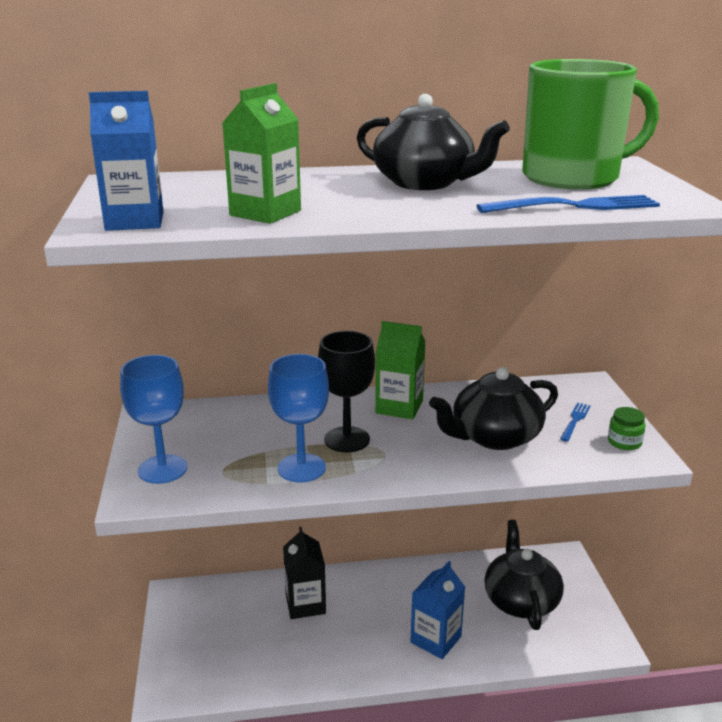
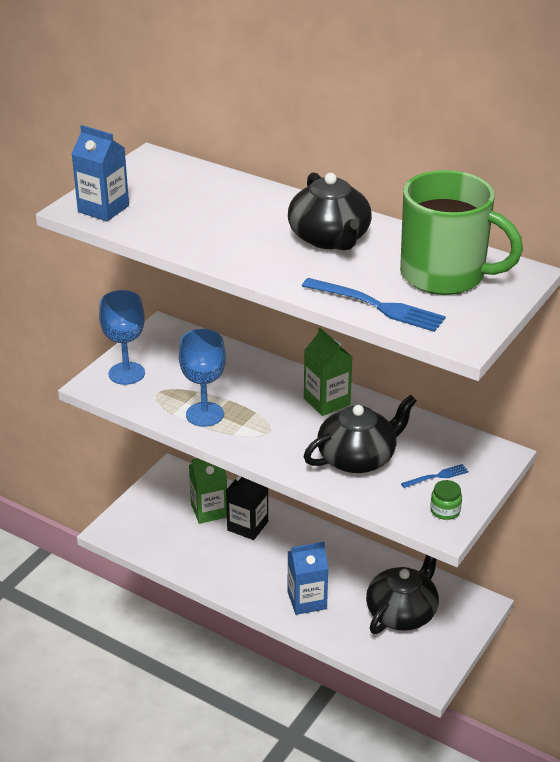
camera: 40 degrees right, 10 degrees up
green carton [222,83,301,224] -> green carton moved to [189,458,227,524]
black goblet [318,331,375,453] -> none
black teapot [429,367,558,450] -> black teapot turned 135 degrees clockwise [304,395,417,473]

